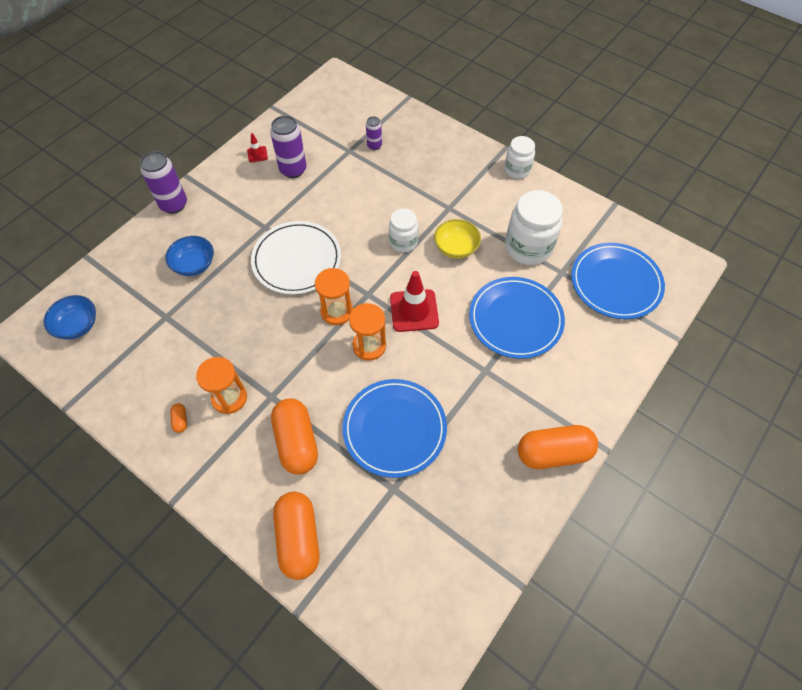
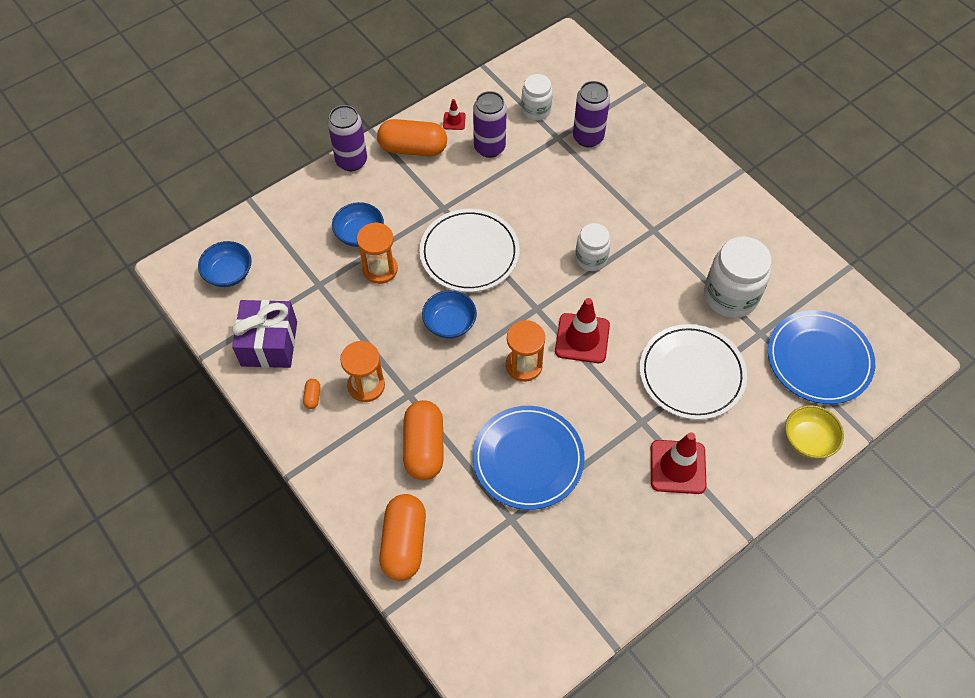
camera: 15 degrees right, 0 degrees up
orange hourglass [315,268,353,325] -> orange hourglass moved to [357,222,398,284]
purple can [366,116,382,150] -> purple can [573,81,610,147], size x1.80
yellow bowl [434,219,481,259] -> yellow bowl moved to [785,405,844,459]
blue plate [469,277,565,359] -> white plate [640,324,747,420]
white jar [504,136,535,179] -> white jar moved to [521,74,552,121]
orange capsule [518,425,598,469] -> orange capsule moved to [377,119,447,156]
none -> purple gift [232,300,297,368]
none -> blue bowl [422,290,477,339]
none -> red traffic cone [651,432,706,494]

